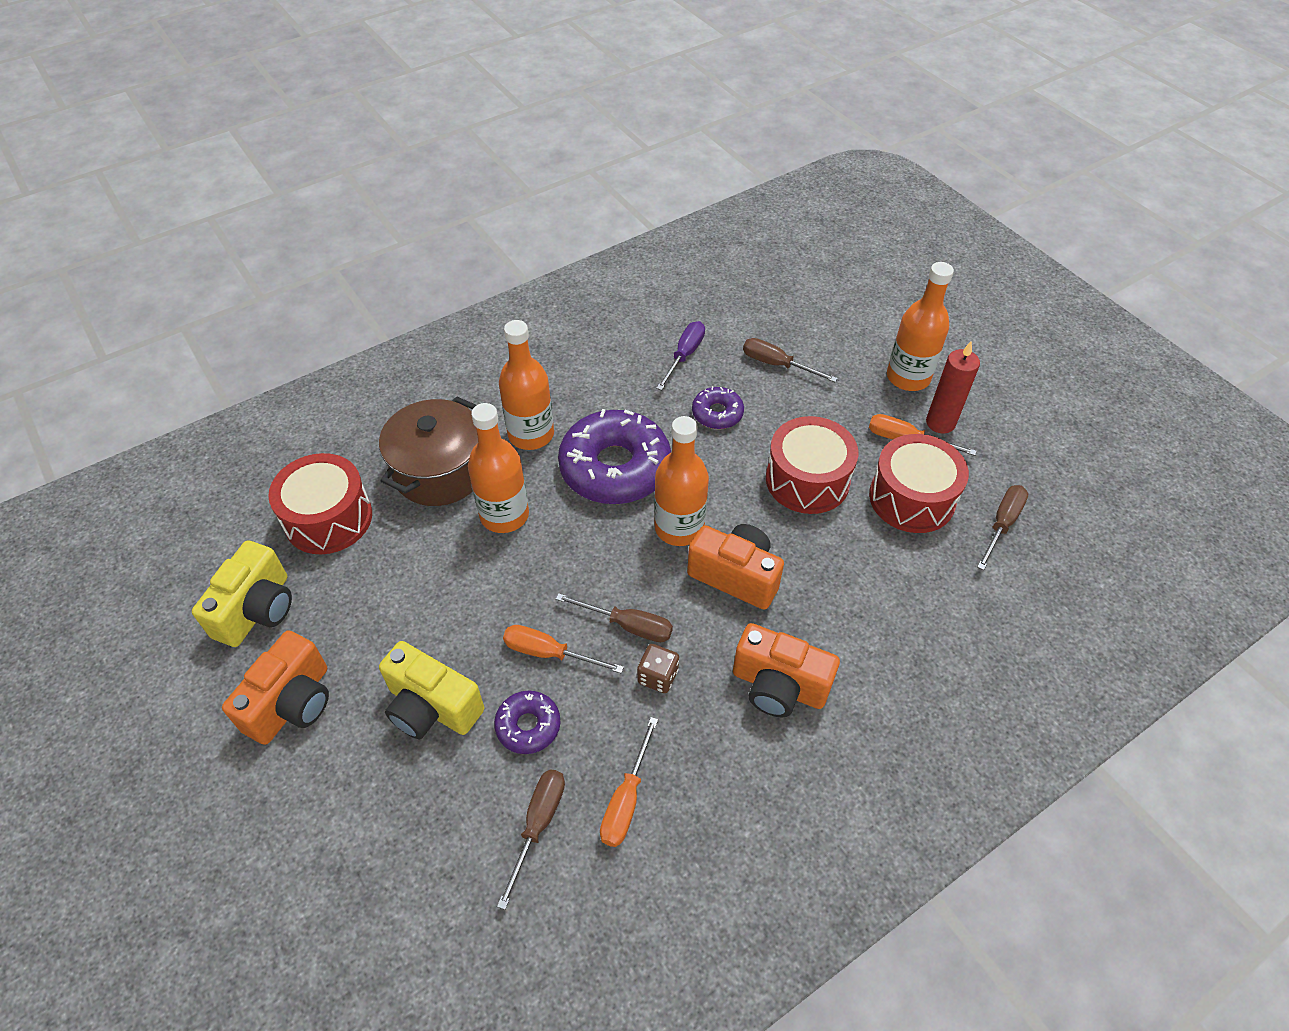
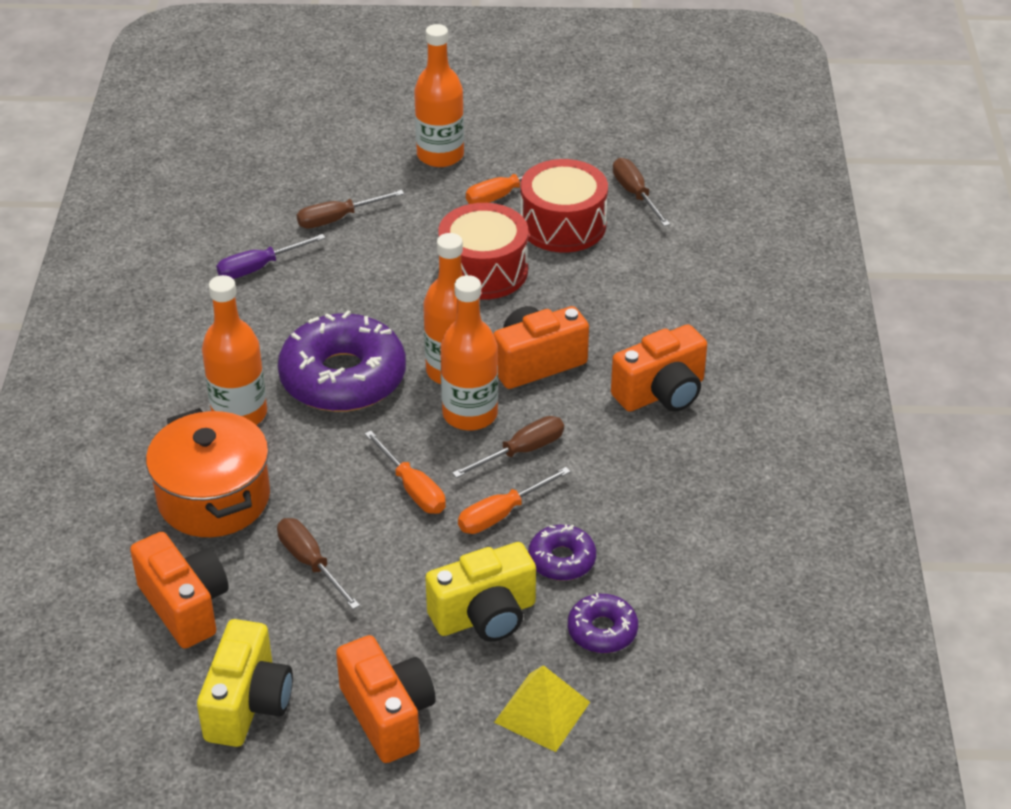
camera: 55 degrees left, 10 degrees down
yellow camera [192,540,292,647] -> yellow camera turned 45 degrees clockwise [197,619,293,747]
red drum [268,453,372,554] -> orange camera [130,532,229,649]
brown pot [379,396,478,506] -> orange pot [146,408,270,537]
orange bottle [468,403,529,533] -> orange bottle moved to [440,275,498,430]
brown screwdriver [497,769,565,910] -> brown screwdriver moved to [277,518,360,609]
orange screwdriver [600,717,658,847] -> orange screwdriver moved to [364,430,446,514]
brown dice [637,644,679,693] -> none
purple screwdriver [656,321,705,390] -> purple screwdriver turned 90 degrees counterclockwise [216,234,326,279]
purple donut [692,386,744,429] -> purple donut moved to [568,593,638,653]
red candle [926,341,980,434] -> none
none -> yellow pyramid [494,665,590,752]

